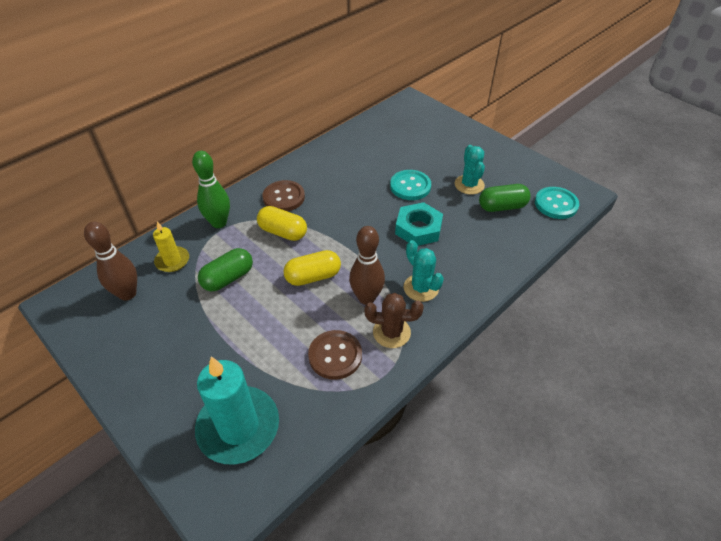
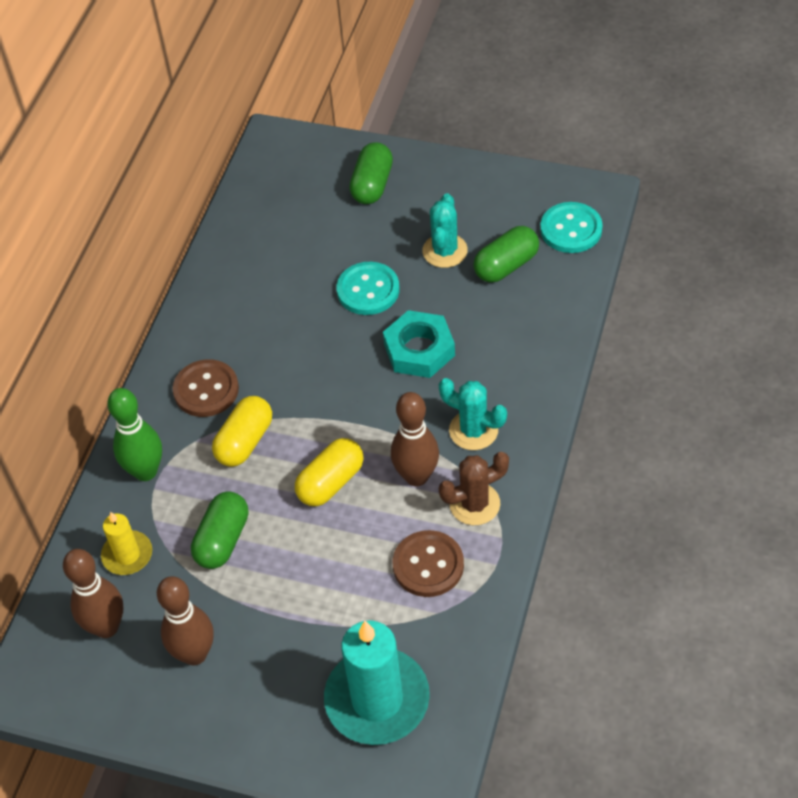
camera: 25 degrees left, 5 degrees up
yellow capsule [257,206,307,241] -> yellow capsule turned 60 degrees counterclockwise [212,396,272,467]
turquoise cactus [455,145,485,195] -> turquoise cactus turned 45 degrees clockwise [422,193,468,268]
none -> brown bowling pin [157,576,214,665]
none -> green capsule [349,142,393,204]

